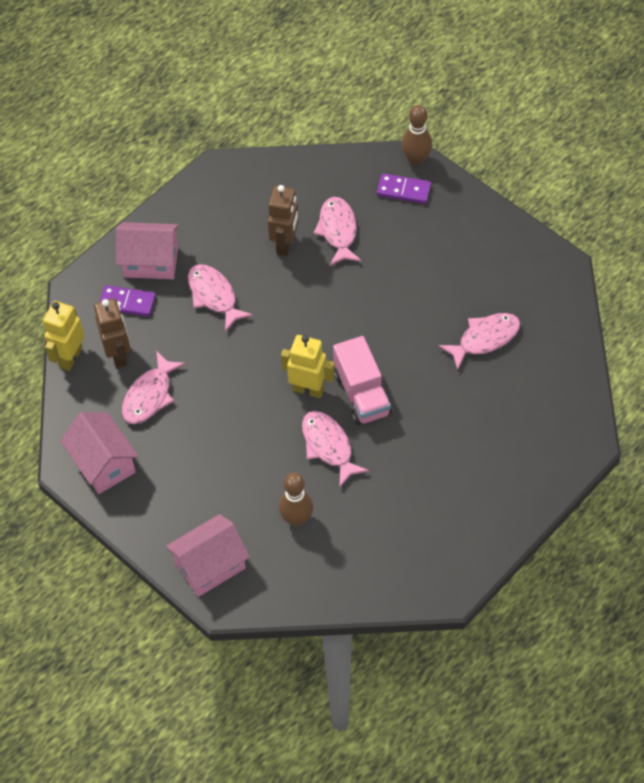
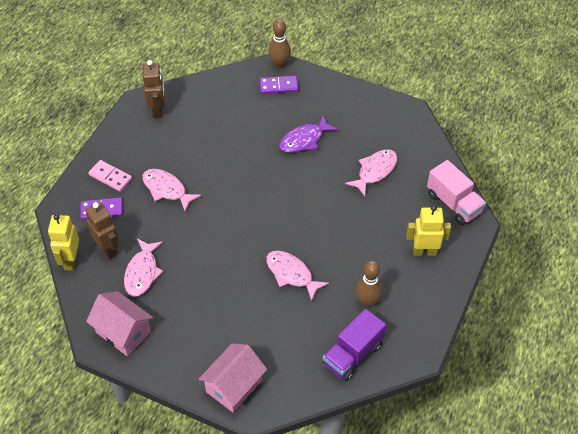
camera: 20 degrees left, 5 degrees down
pink house [116,222,179,279] -> pink domino [88,160,132,192]
brown robot [268,185,299,256] -> brown robot moved to [143,60,165,118]
brown bowling pin [279,472,313,527] -> brown bowling pin moved to [356,261,383,307]
yellow robot [281,335,335,398] -> yellow robot moved to [406,205,451,256]
pink fish [313,197,362,266] -> none
pink truck [333,336,392,425] -> pink truck moved to [427,160,486,225]
none -> purple fish [279,115,338,153]
none -> purple truck [323,309,386,381]

